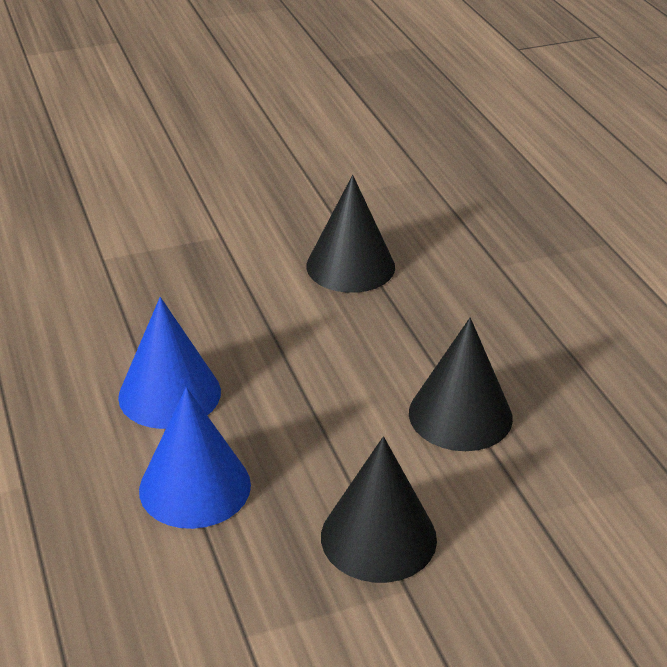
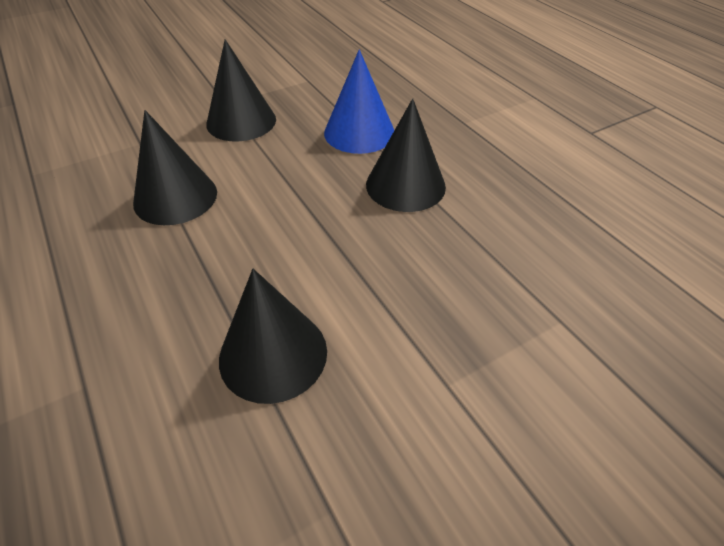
camera: 170 degrees right, 10 degrees up
blue cone [118,297,221,429] -> black cone [366,99,446,212]

